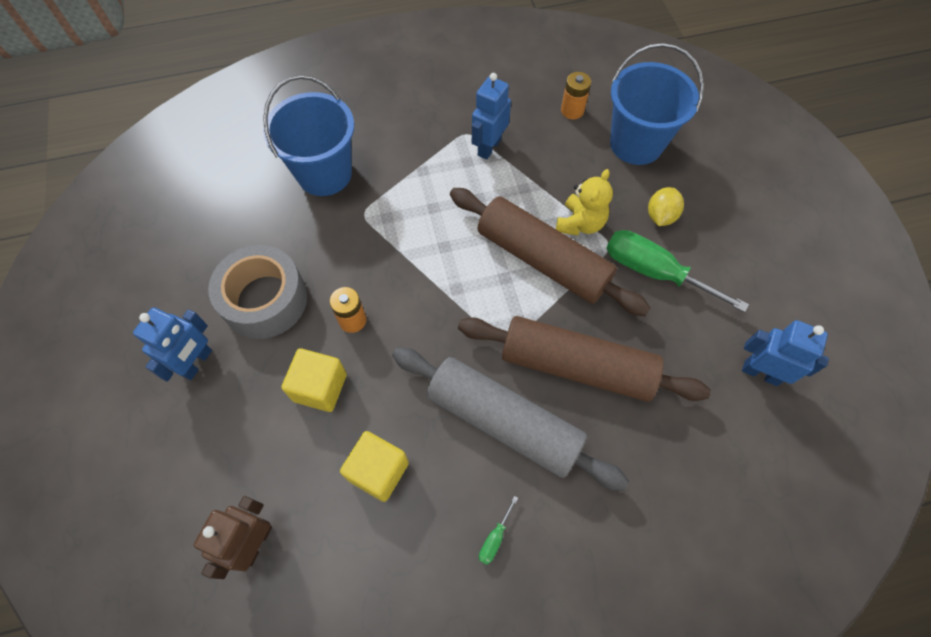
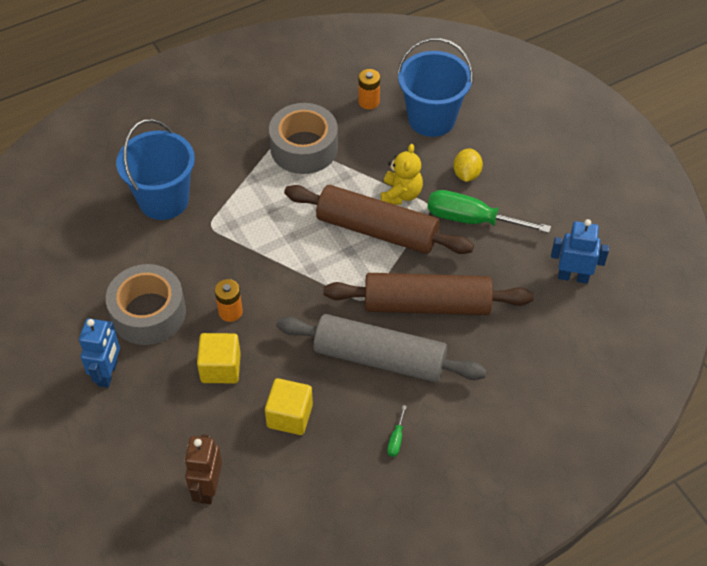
camera: 15 degrees left, 10 degrees down
blue robot [472,73,511,160] -> grey tape [269,103,338,174]

